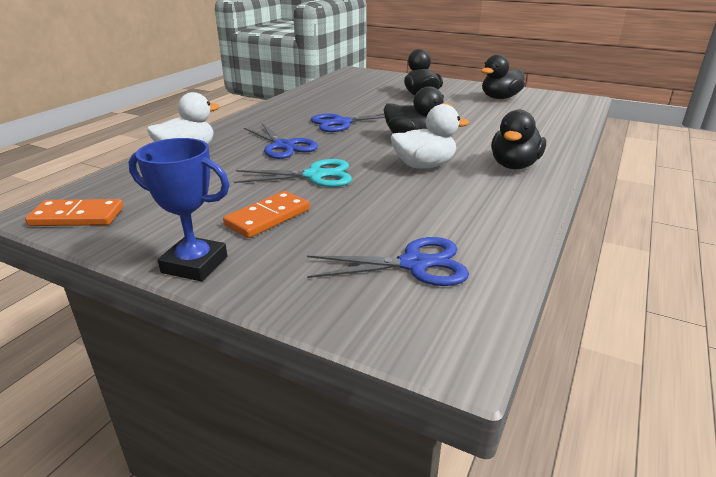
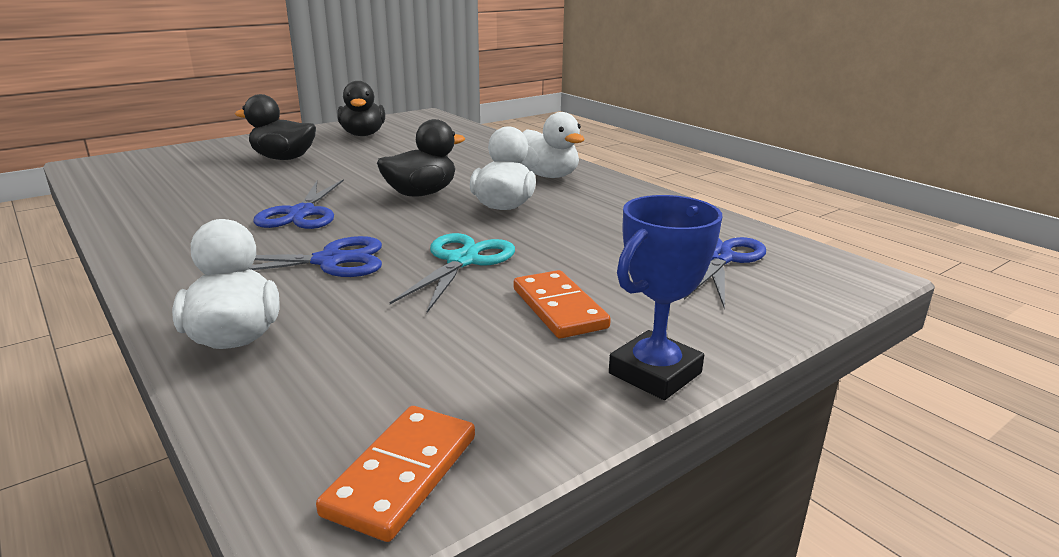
camera: 65 degrees left, 5 degrees down
black duck [491,110,546,169] -> white duck [521,112,585,178]

